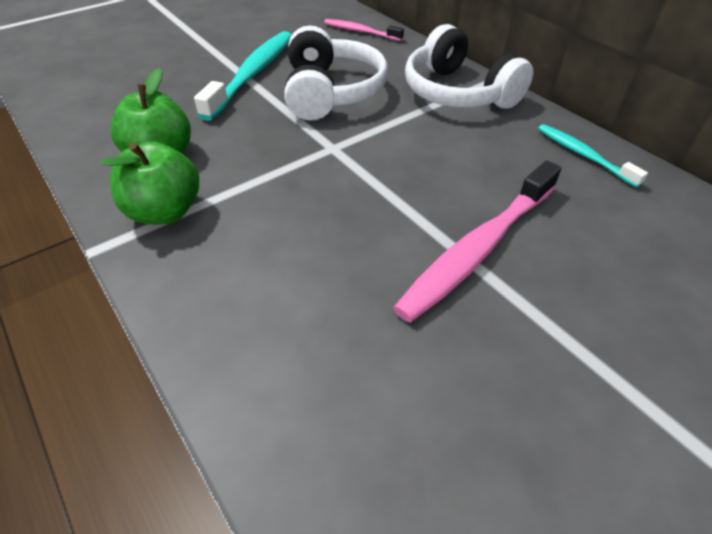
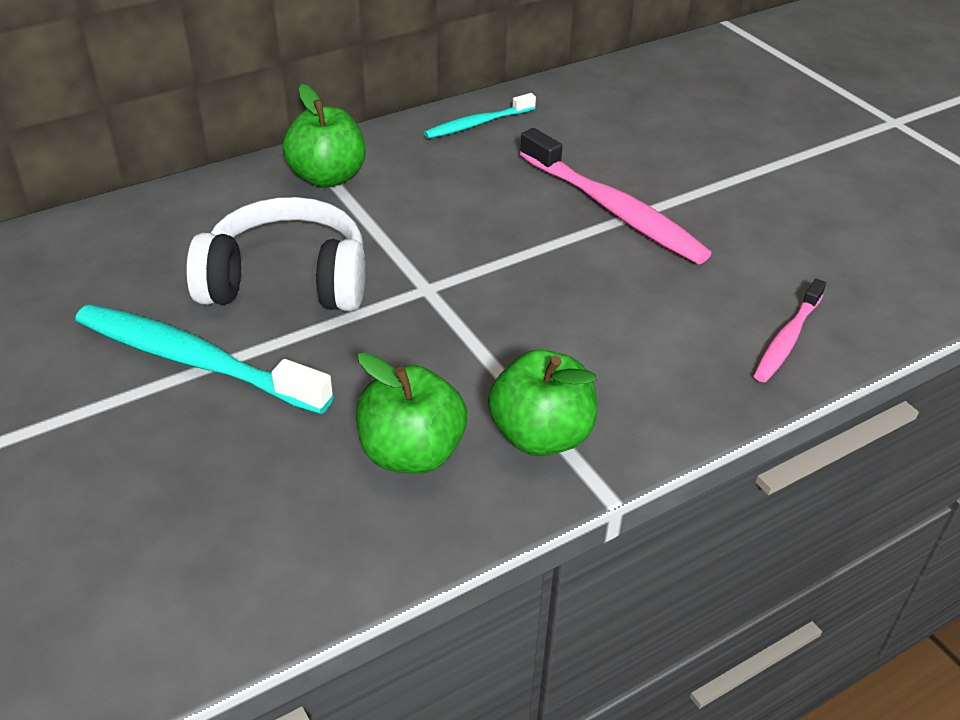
camera: 85 degrees left, 5 degrees down
pink toothbrush [324,19,404,41] -> pink toothbrush moved to [754,279,826,382]
white headphones [405,24,533,109] -> green apple [282,84,366,188]

